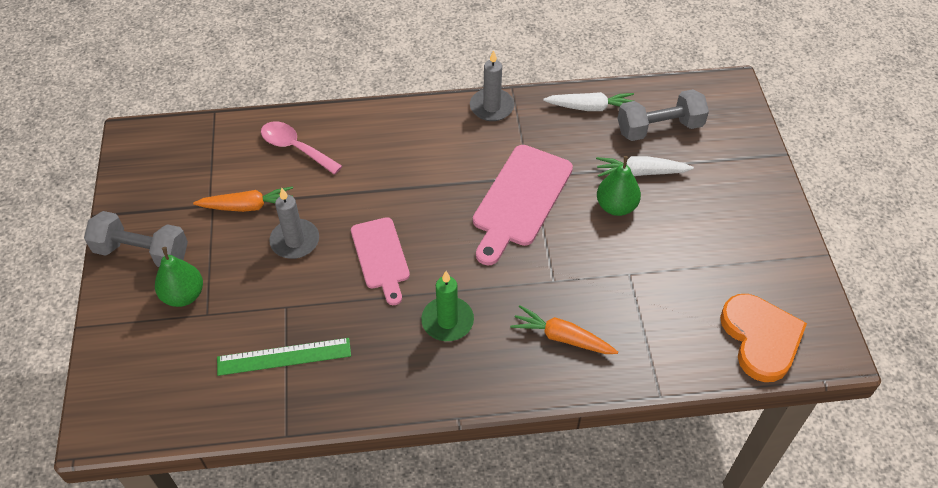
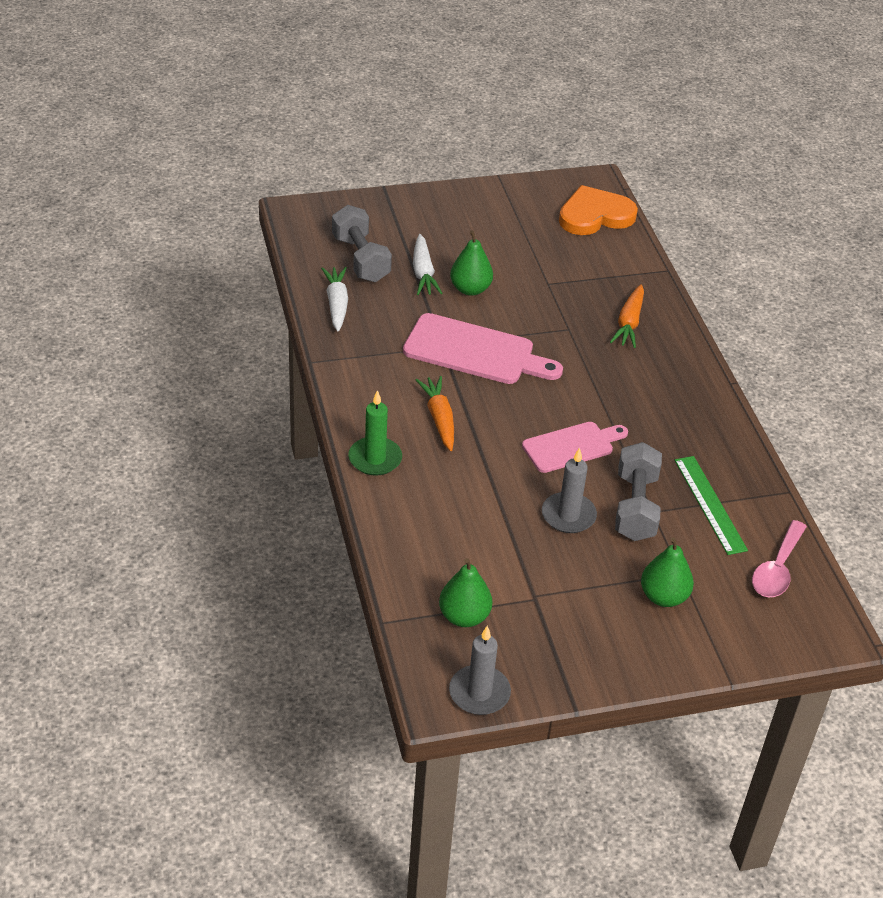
camera: 100 degrees left, 10 degrees down
grey dumbbell [84,211,188,267] -> grey dumbbell moved to [615,442,662,541]
orange carrot [193,186,293,212] -> orange carrot moved to [415,376,454,451]
pink spoon [261,122,342,175] -> pink spoon moved to [752,520,807,597]
green candle [421,271,474,341] -> green candle moved to [348,390,402,476]
grey candle [470,50,514,121] -> grey candle moved to [449,626,511,715]
none -> green pear [439,558,492,627]

